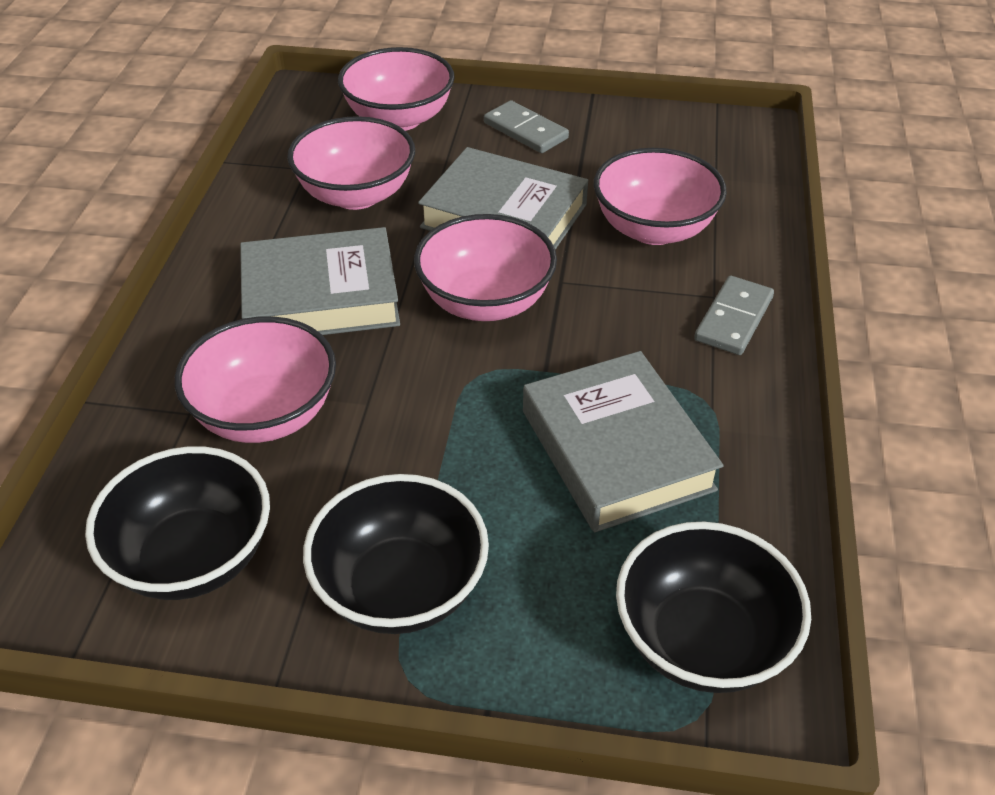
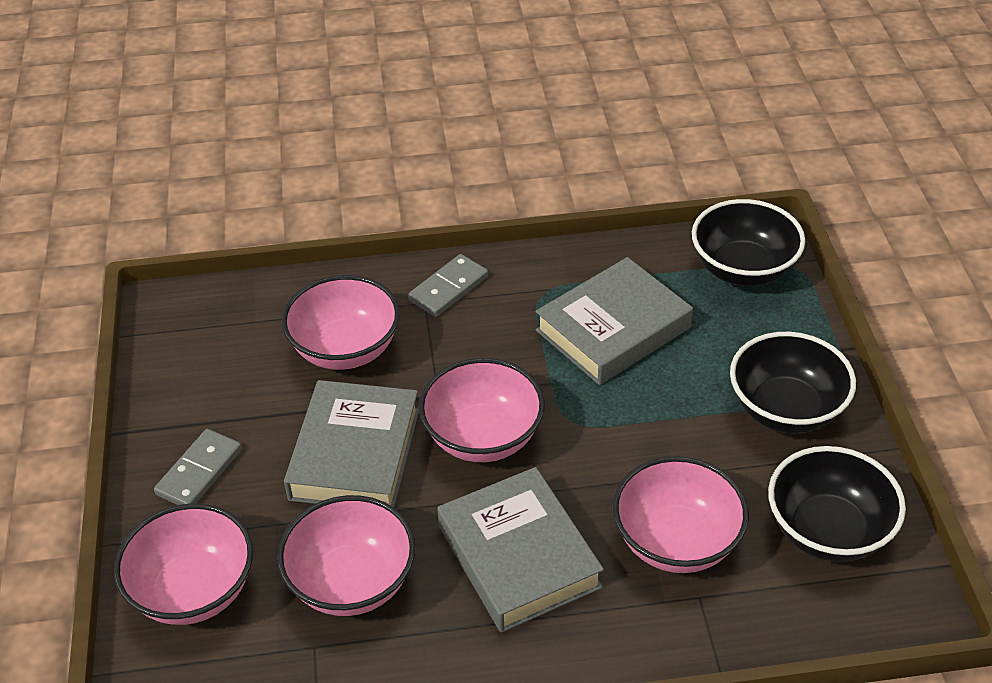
camera: 105 degrees left, 0 degrees up
grey domino [694,276,774,355] -> grey domino turned 60 degrees counterclockwise [408,254,488,317]

